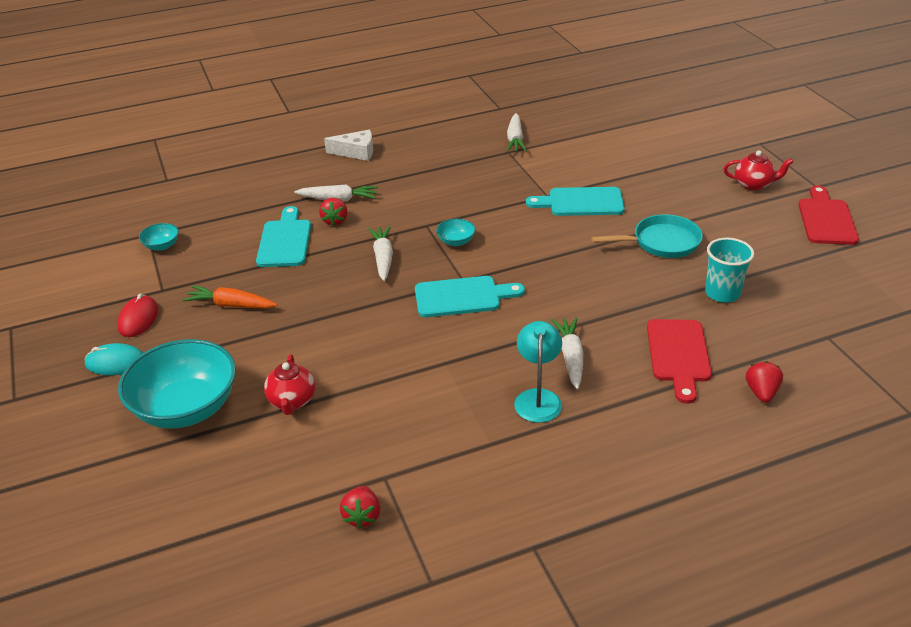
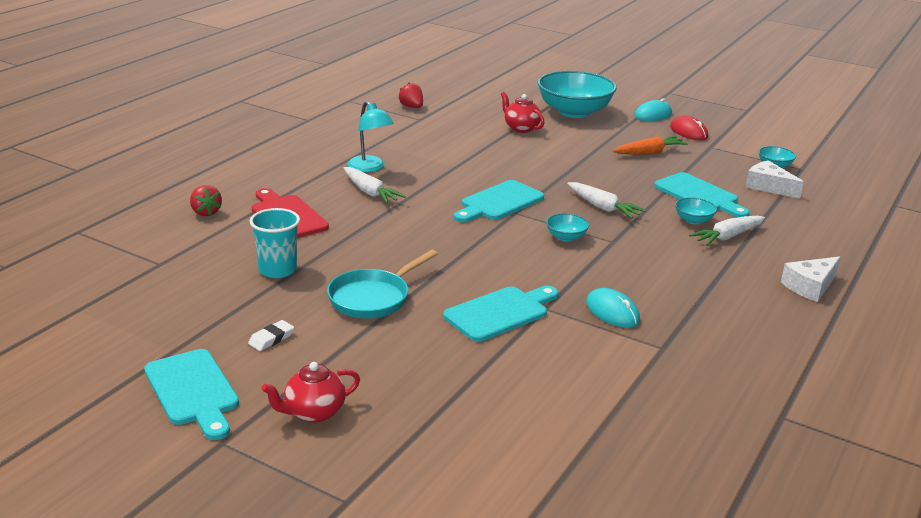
camera: 140 degrees right, 10 degrees down
red strawberry [319,198,348,226] -> turquoise bowl [675,198,717,224]
white carrot [507,113,527,152] -> none
red cutting board [798,185,859,245] -> turquoise cutting board [144,349,239,440]
none -> white eraser [248,320,294,351]
none -> turquoise mouse [586,288,640,328]
none -> white cheese [745,160,804,199]

